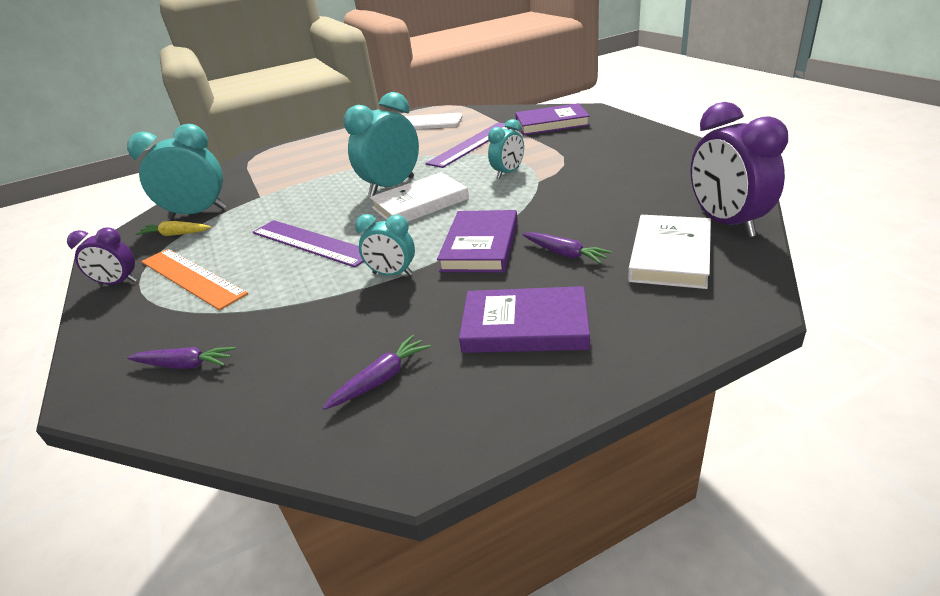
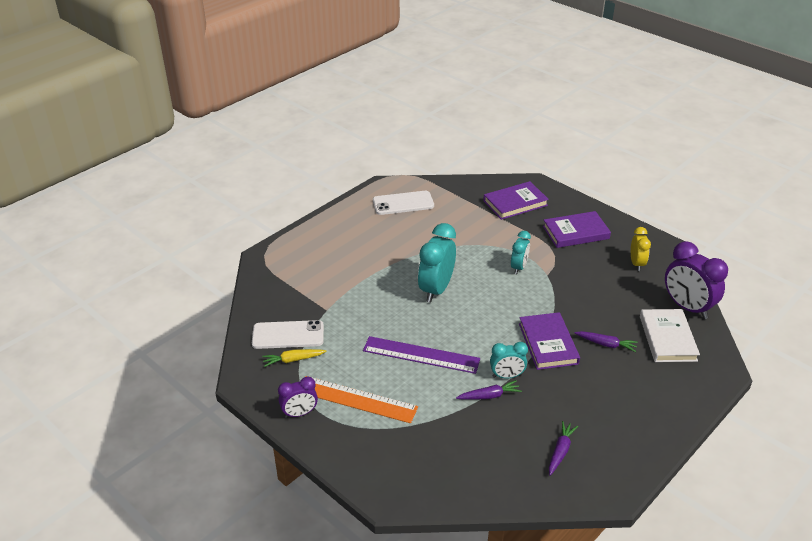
camera: 25 degrees left, 5 degrees up
turquoise clock [127,124,227,219] -> white phone [252,320,324,349]
purple carrot [127,347,236,369] -> purple carrot moved to [456,380,522,400]
white book [370,172,469,222] -> none
purple ruler [425,122,509,168] -> none
purple book [459,286,590,353] -> purple book moved to [543,211,611,248]
none -> yellow clock [631,227,651,271]

